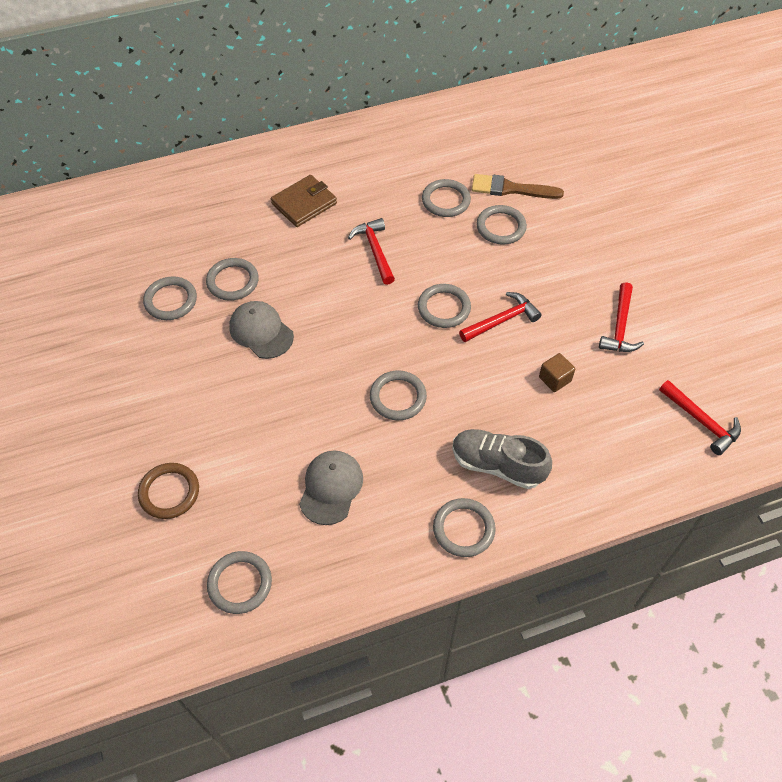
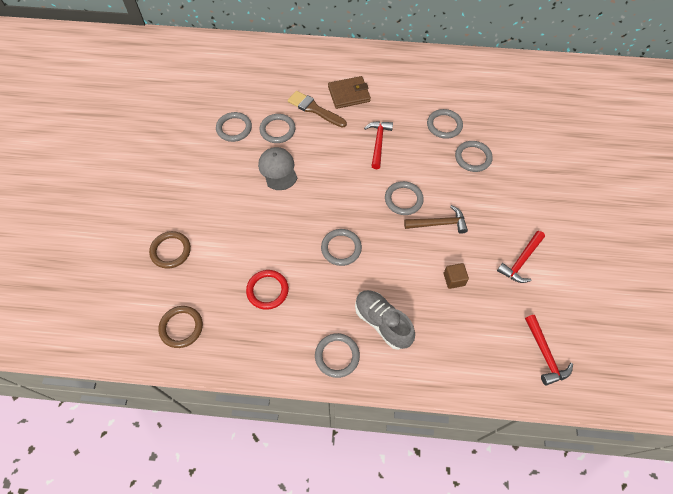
camera: 25 degrees right, 5 degrees up
grey ring [207,551,272,614] -> brown ring [158,306,203,348]
grey cap [299,450,363,525] -> red ring [246,270,289,310]
red hammer [459,292,542,342] -> brown hammer [404,205,468,234]
brown brush [472,174,564,199] -> brown brush moved to [288,91,347,128]

